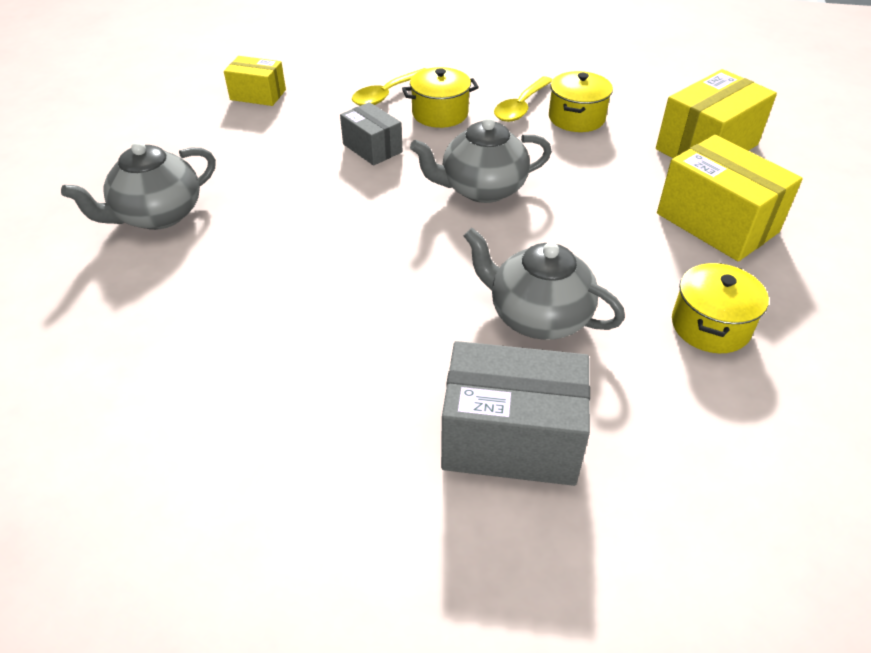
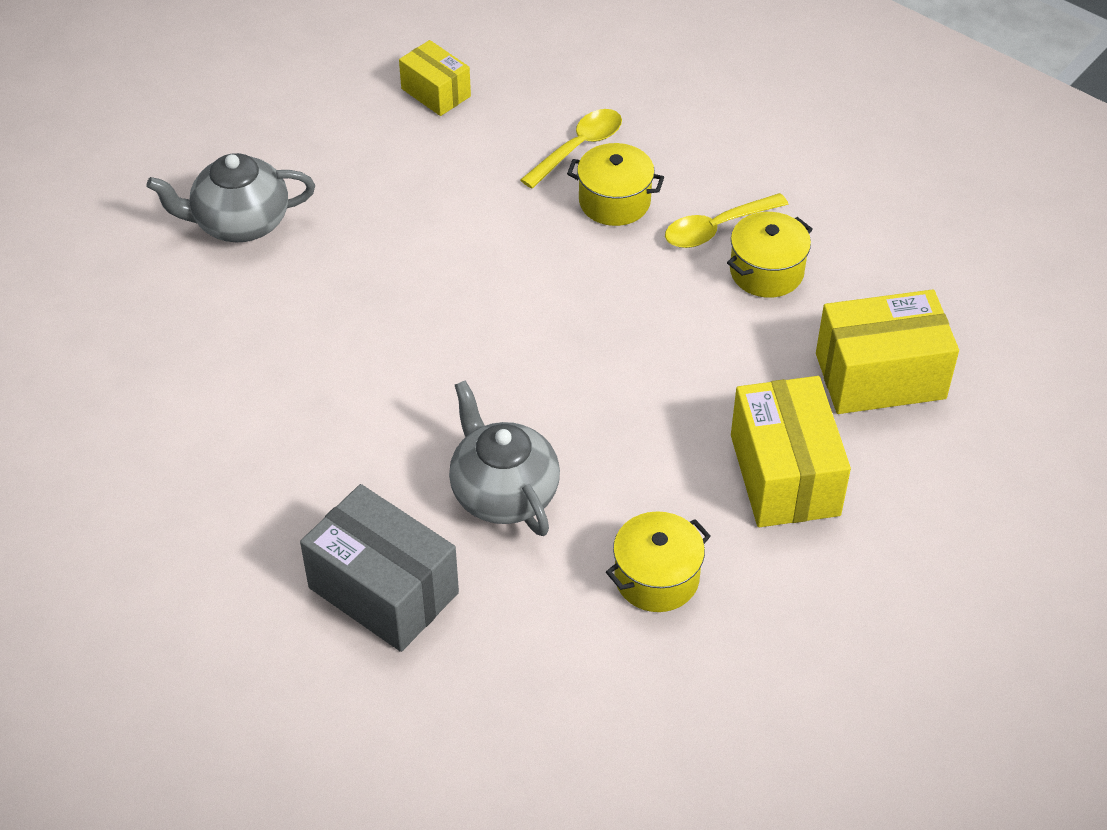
camera: 30 degrees right, 5 degrees up
grey box [340,102,403,166] -> none
yellow spoon [352,68,427,106] -> yellow spoon turned 150 degrees clockwise [520,109,622,189]
grey teapot [410,117,552,203] -> none

